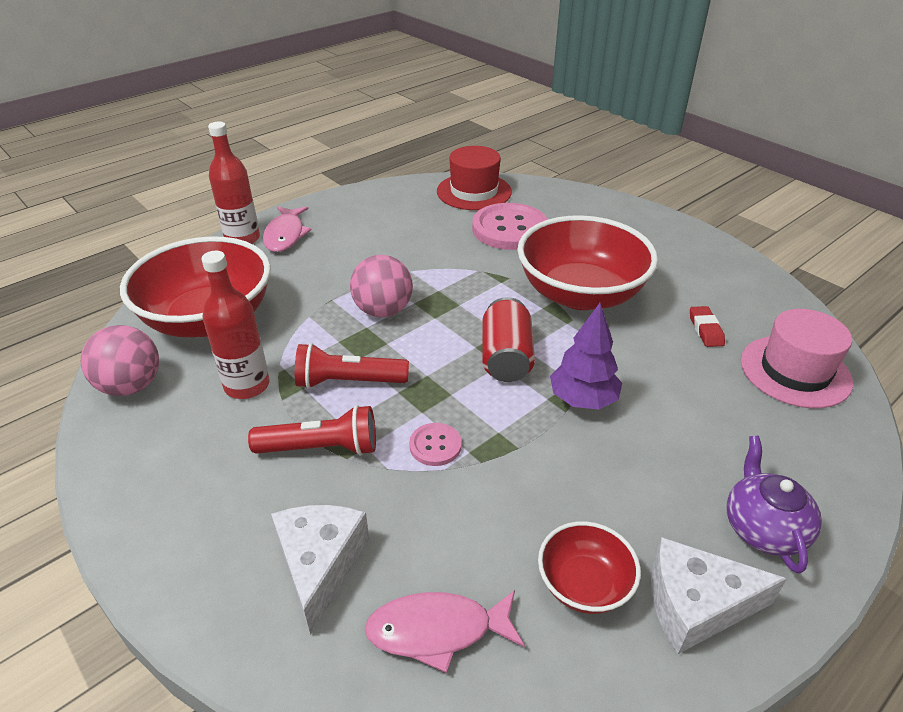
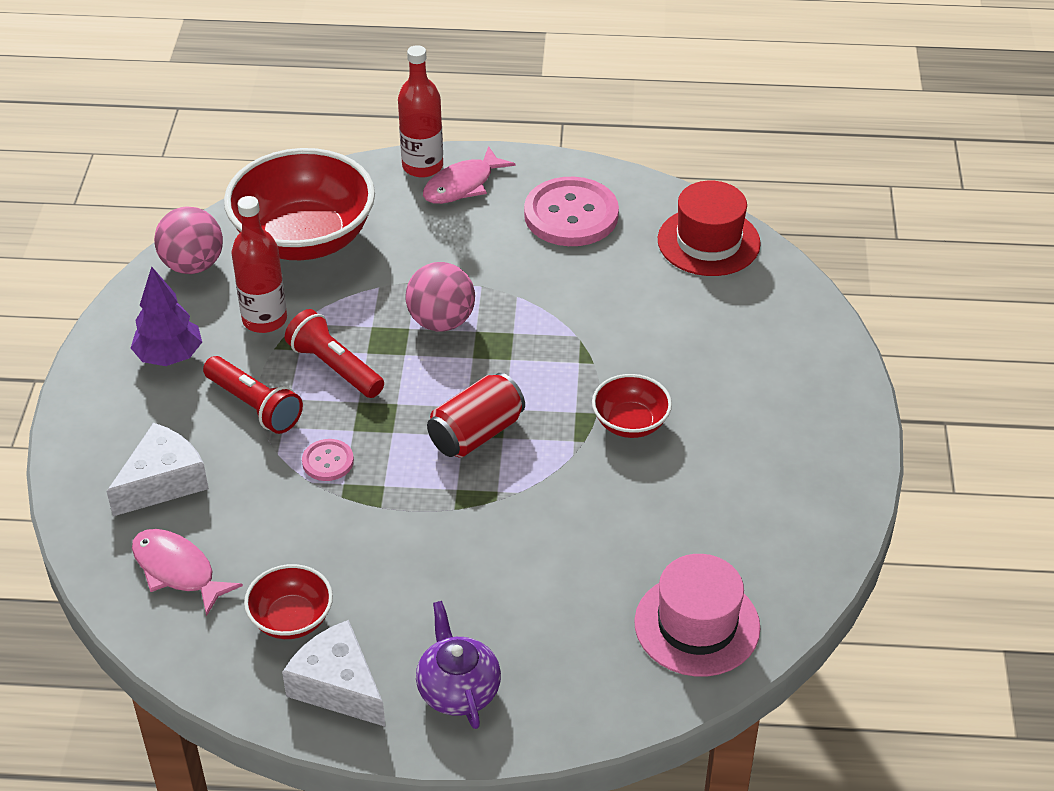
camera: 45 degrees right, 5 degrees up
pink button [472,203,548,250] -> pink button moved to [524,177,619,246]
red bowl [517,215,658,310] -> red bowl [592,374,672,438], size x0.49
purple tree [550,303,622,409] -> purple tree moved to [131,266,202,366]
red eraser [690,306,725,347] -> none
purple teapot [727,436,822,574] -> purple teapot turned 60 degrees counterclockwise [416,601,501,729]

